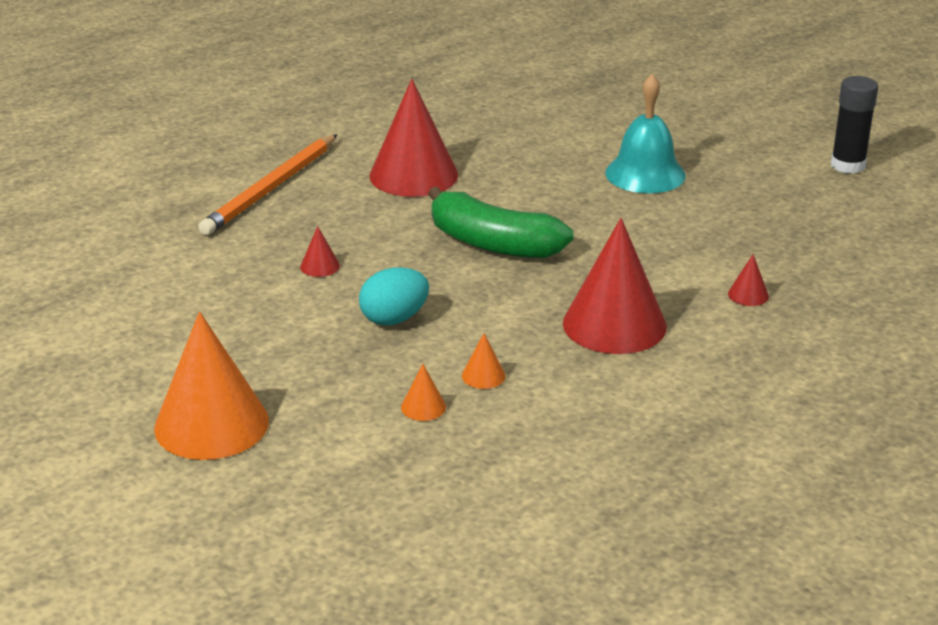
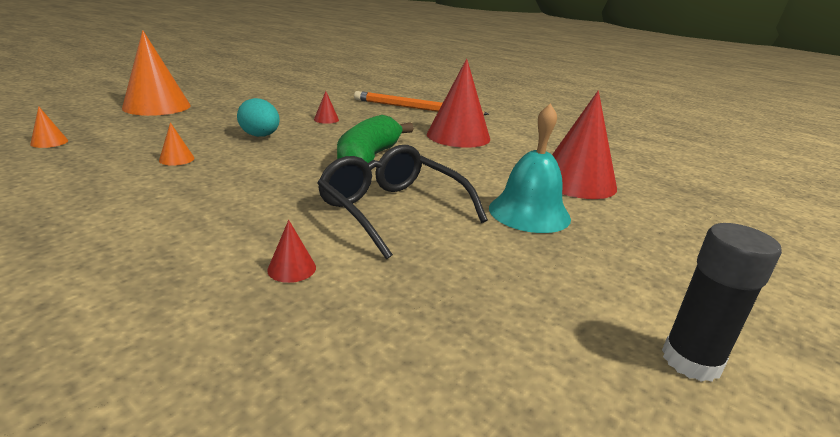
camera: 75 degrees right, 5 degrees down
orange cone [401,364,446,421] -> orange cone moved to [30,106,68,148]
red cone [563,218,667,354] -> red cone moved to [552,91,617,199]
none -> black glasses [317,145,488,259]

